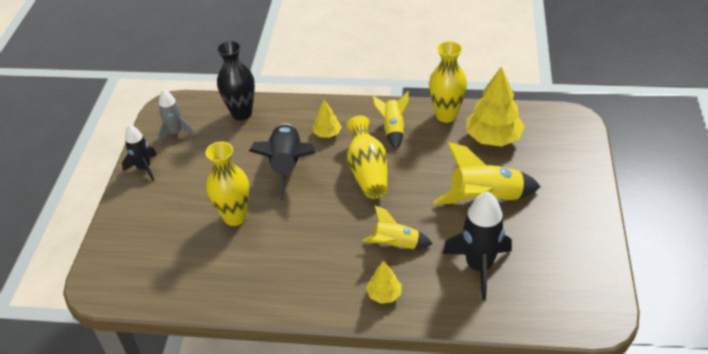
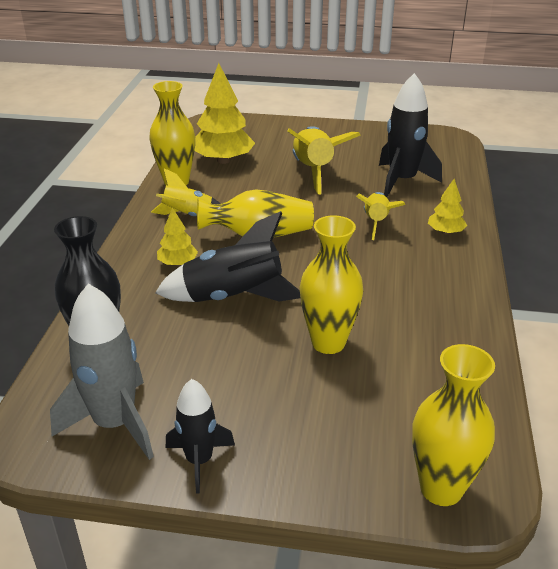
camera: 90 degrees left, 10 degrees down
grey rocket [158,89,195,144] -> grey rocket [50,284,154,460], size x1.63
none -> yellow vase [412,344,495,506]

